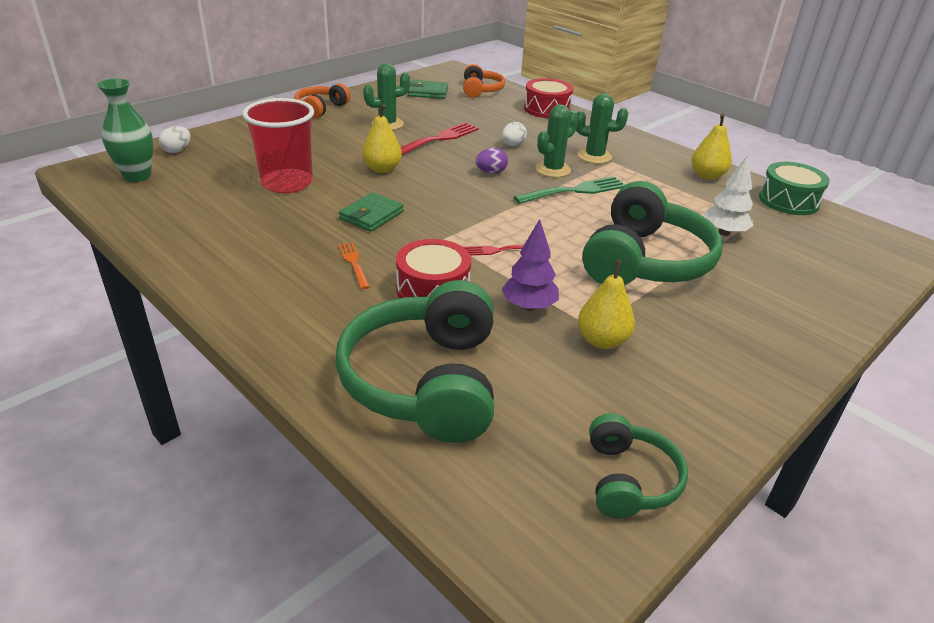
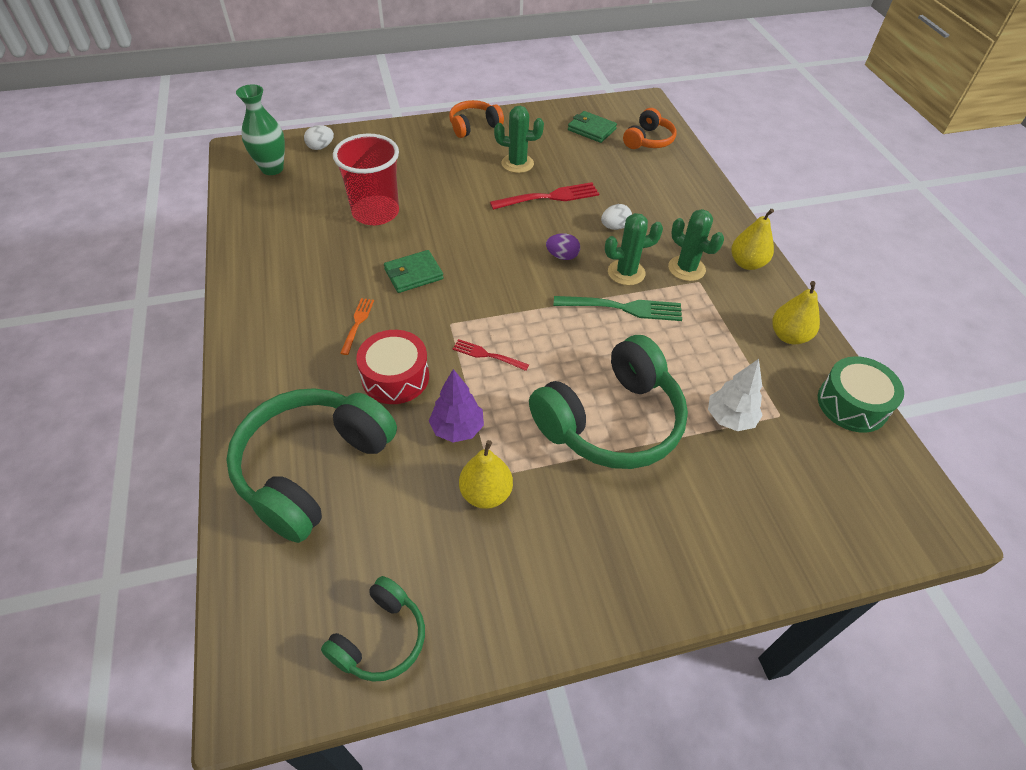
camera: 30 degrees right, 15 degrees up
yellow pear [362,104,402,173] -> yellow pear moved to [731,209,774,270]
red drum [524,78,573,118] -> none

